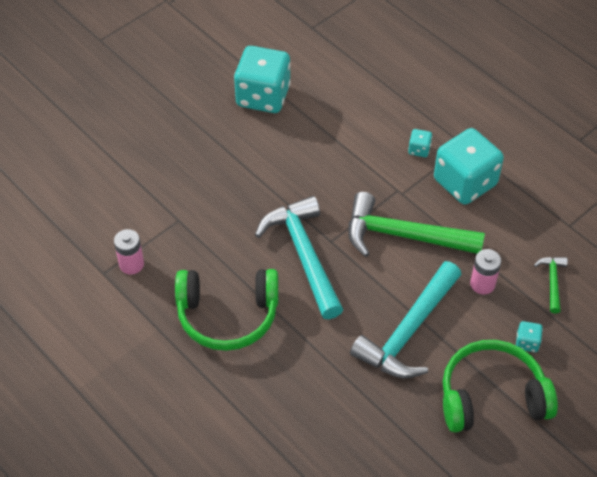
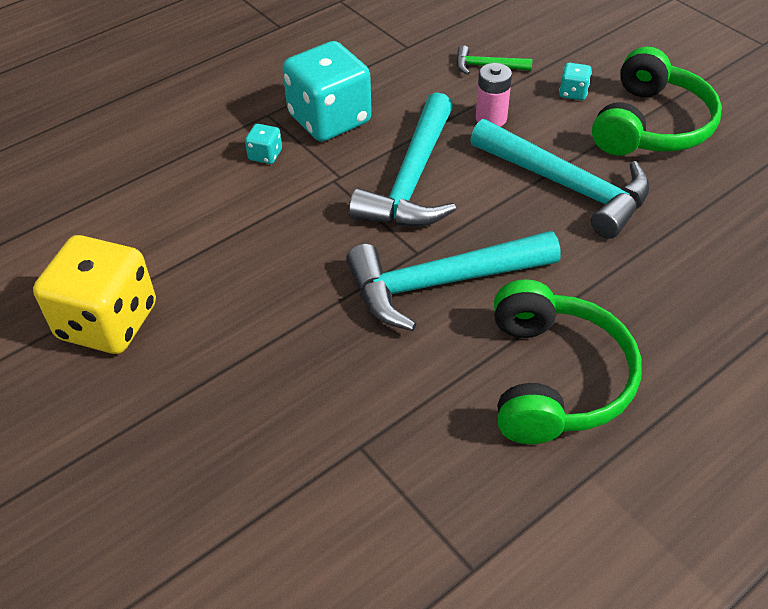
camera: 85 degrees left, 5 degrees down
pink battery [114,229,144,275] -> none
turquoise dice [234,46,291,113] -> yellow dice [33,235,156,354]
green hammer [348,192,485,257] -> turquoise hammer [349,92,456,227]
green headphones [443,340,558,433] -> green headphones turned 150 degrees counterclockwise [592,47,722,156]

